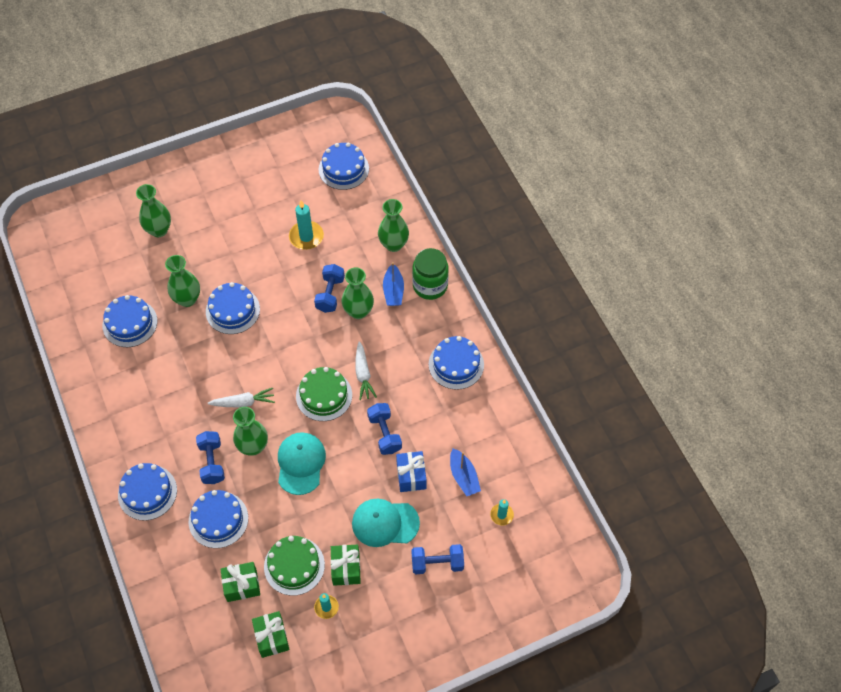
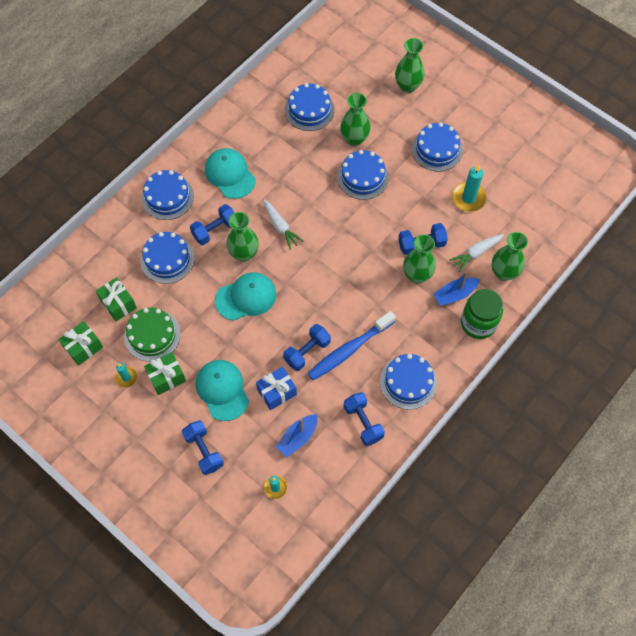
camera: 65 degrees right, 5 degrees up
green cake [296,367,352,421] -> none
blue cake [319,142,369,190] -> blue cake moved to [412,122,463,171]
white carrot [355,341,377,400] -> white carrot moved to [449,234,504,272]
none -> turquoise cap [205,148,256,199]
none -> blue toothbrush [307,311,396,380]
none -> blue dumbbell [344,392,385,446]

